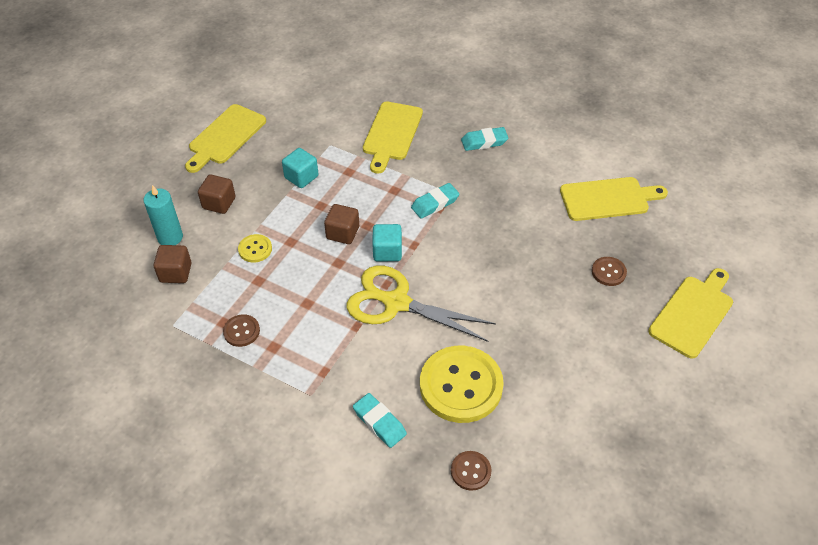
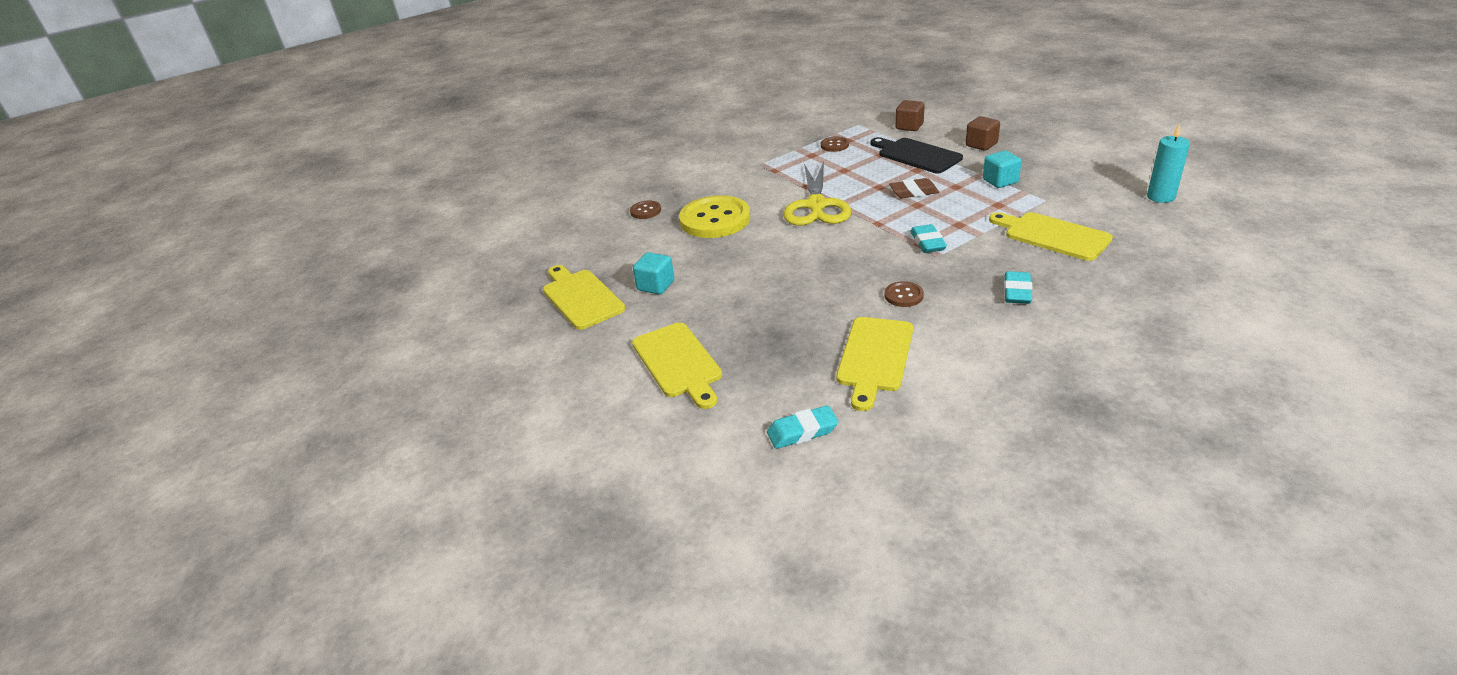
camera: 120 degrees right, 15 degrees down
turquoise candle [144,185,183,245] -> turquoise candle moved to [1147,123,1190,203]
yellow cutting board [185,104,266,173] -> yellow cutting board moved to [543,265,625,330]
yellow button [238,234,272,262] -> black cutting board [871,137,963,173]
brown cube [324,204,359,244] -> brown eraser [889,178,939,198]
yellow scissors [347,266,496,342] -> yellow scissors turned 135 degrees clockwise [783,162,851,226]
turquoise eraser [353,393,407,448] -> turquoise eraser moved to [767,405,838,449]
turquoise cube [372,224,402,261] -> turquoise cube moved to [633,252,674,295]
brown button [592,257,627,286] -> brown button moved to [884,281,924,307]

